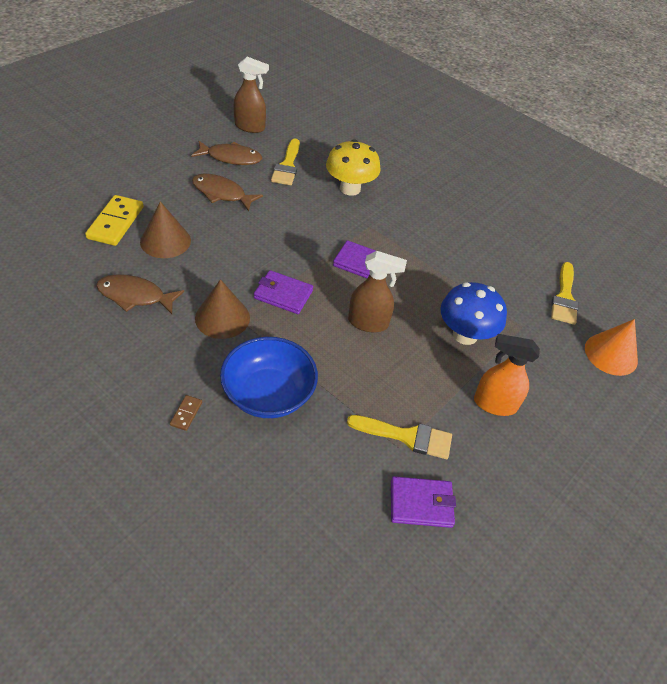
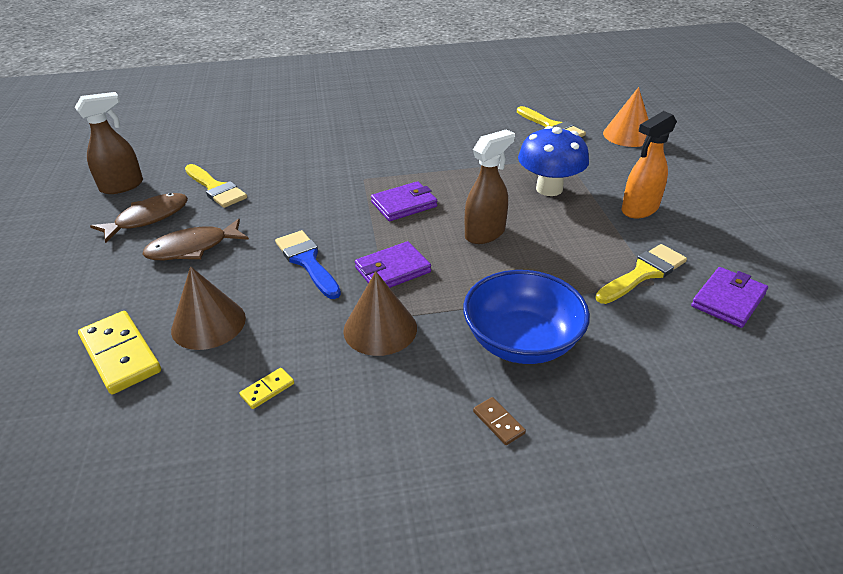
camera: 45 degrees left, 10 degrees down
brown fish [96,274,184,314] -> yellow domino [239,368,294,409]
yellow mushroom [326,139,381,196] -> none
none -> blue brush [275,230,341,299]

